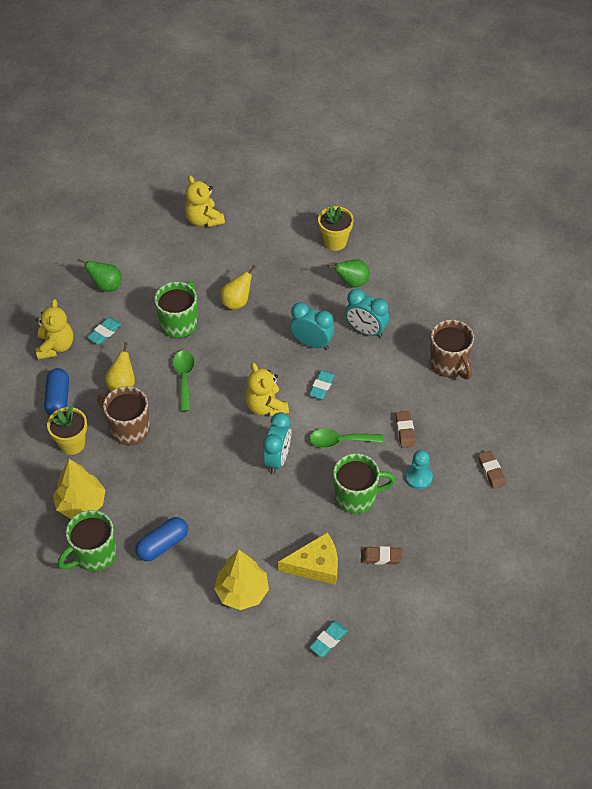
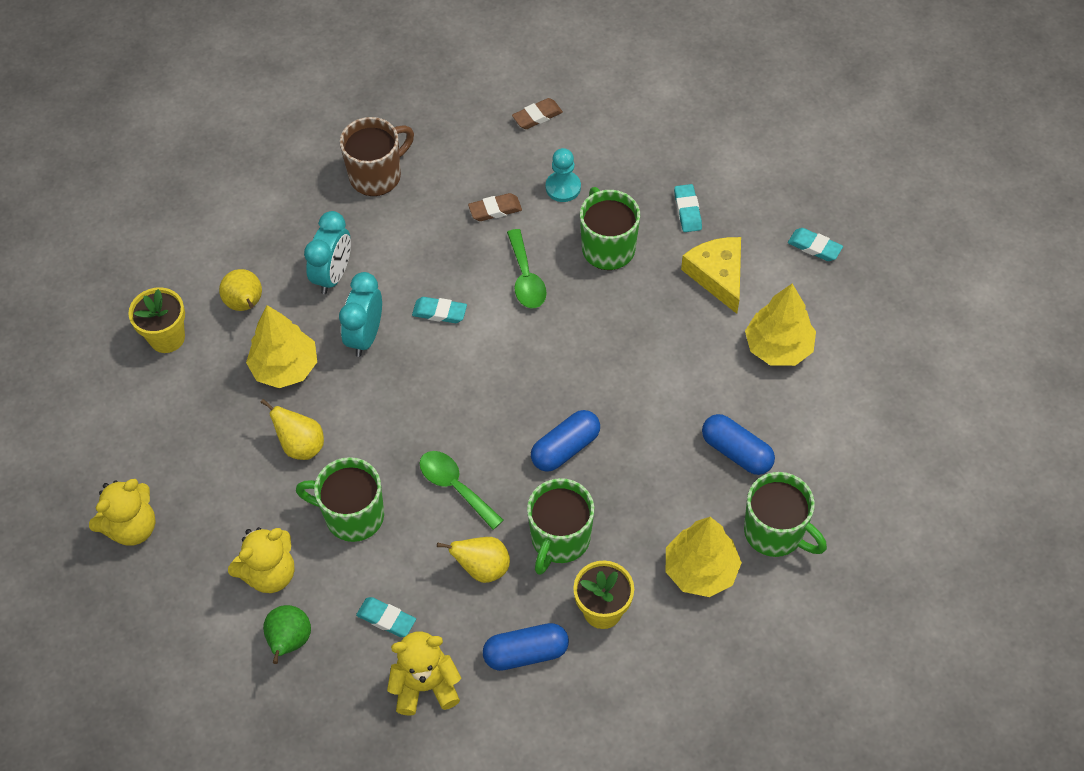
camera: 100 degrees left, 5 degrees up
brown mug [97,386,150,445] -> green mug [527,478,594,575]
green spoon [173,350,195,412] -> green spoon turned 60 degrees clockwise [420,451,504,530]
yellow teddy bear [245,363,289,417] -> yellow teddy bear moved to [228,527,295,593]
turquoise clock [263,412,291,474] -> none
green pear [328,259,370,287] -> yellow pear [219,269,262,311]
brown eraser [361,546,402,565] -> turquoise eraser [674,184,702,232]
none -> yellow tree [246,305,317,388]
none -> blue capsule [531,410,600,472]

